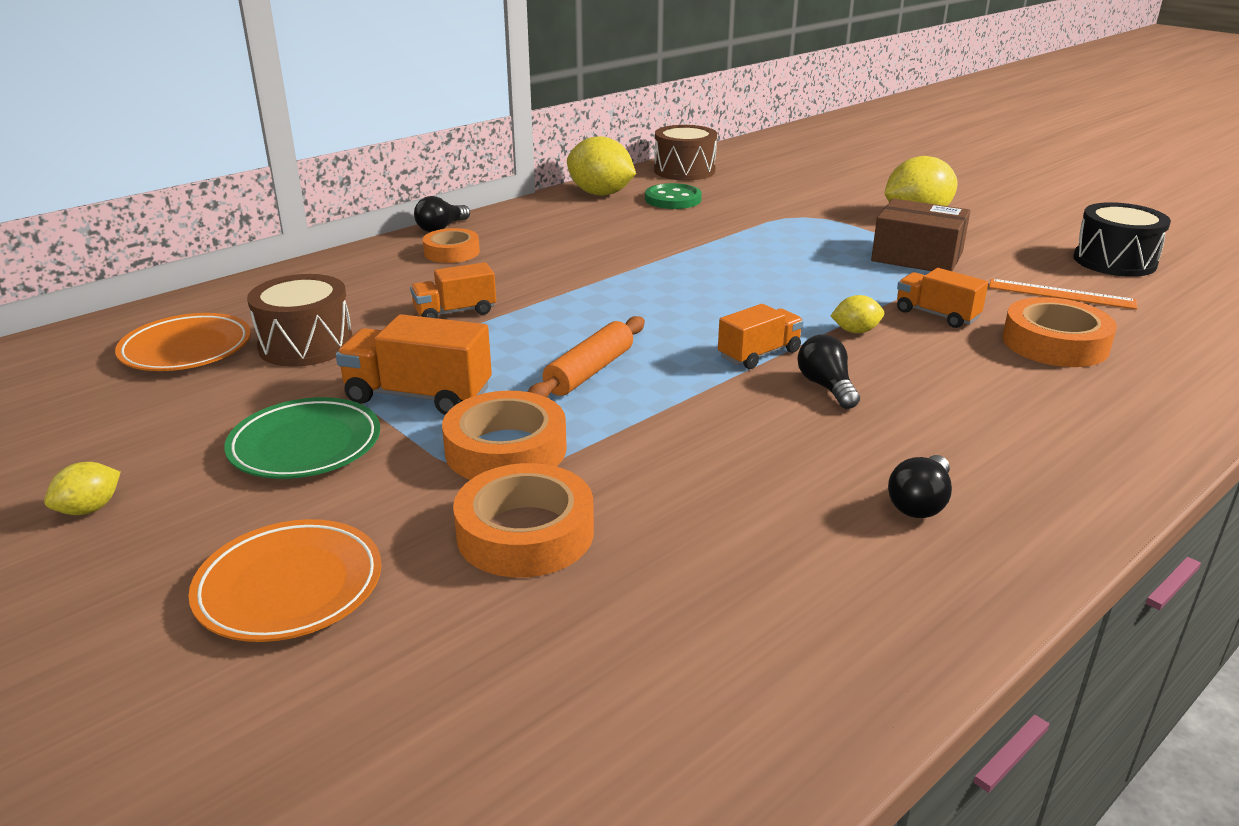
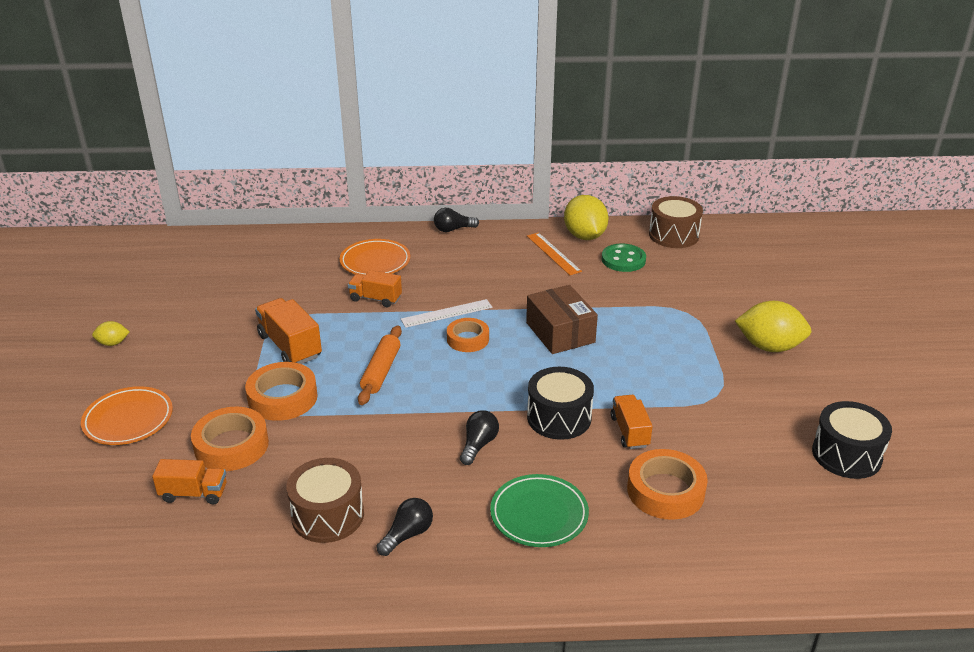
camera: 40 degrees right, 5 degrees up
orange plate [115,313,251,371] -> orange plate moved to [340,239,410,275]
green plate [224,397,380,479] -> green plate moved to [490,474,589,547]
brown drum [247,274,352,367] -> brown drum moved to [286,458,364,543]
orange tape [423,228,480,263] -> orange tape moved to [447,318,489,352]
orange rolling pin [528,316,645,397] -> orange rolling pin turned 60 degrees counterclockwise [358,326,402,405]
orange truck [718,304,804,369] -> orange truck moved to [152,459,227,504]
yellow lemon [831,295,884,333] -> black drum [527,367,594,440]
brown box [871,198,970,271] -> brown box moved to [526,285,598,354]
black light bulb [888,455,952,518] -> black light bulb turned 150 degrees clockwise [377,498,433,556]
orange ruler [989,279,1137,310] -> orange ruler moved to [527,232,582,275]
none -> white ruler [401,299,492,328]

